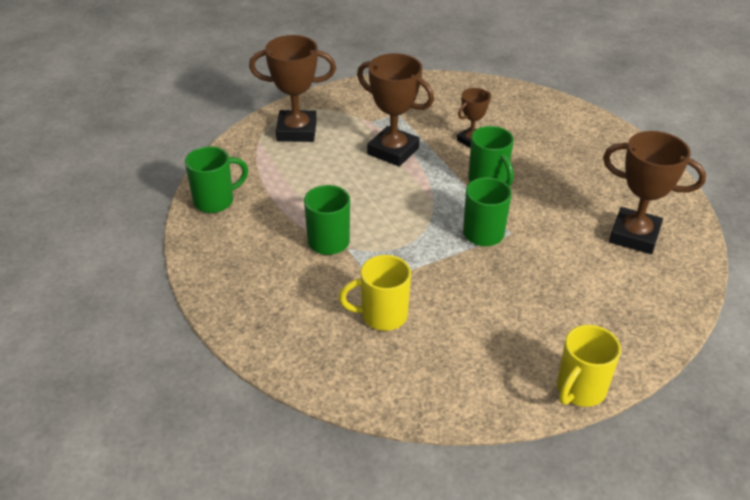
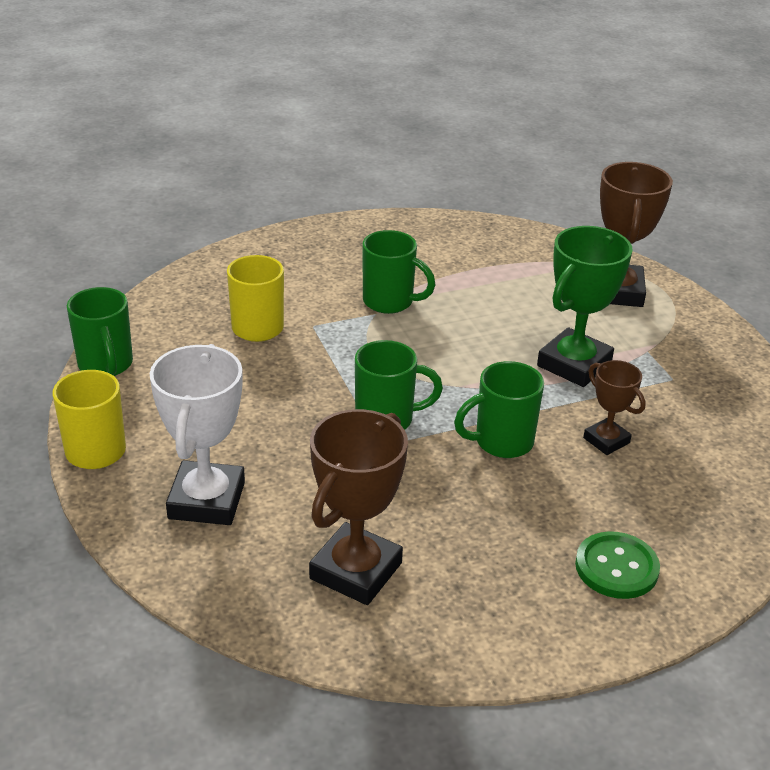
camera: 95 degrees right, 5 degrees down
green mug [185,146,248,213] -> green mug moved to [67,287,133,376]
brown trophy [357,53,434,167] -> green trophy [537,226,633,387]
none -> white trophy [150,344,245,525]
none -> green button [575,531,660,599]

